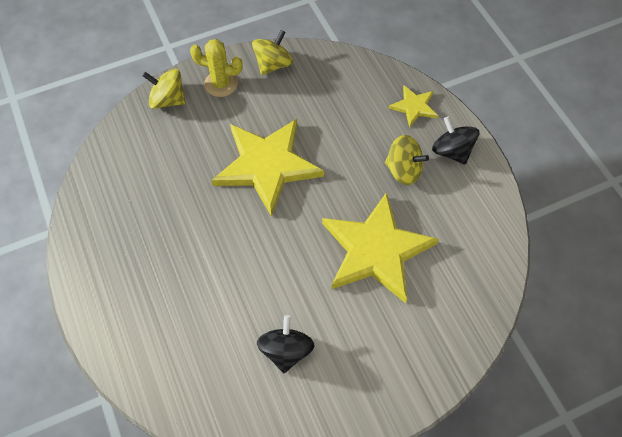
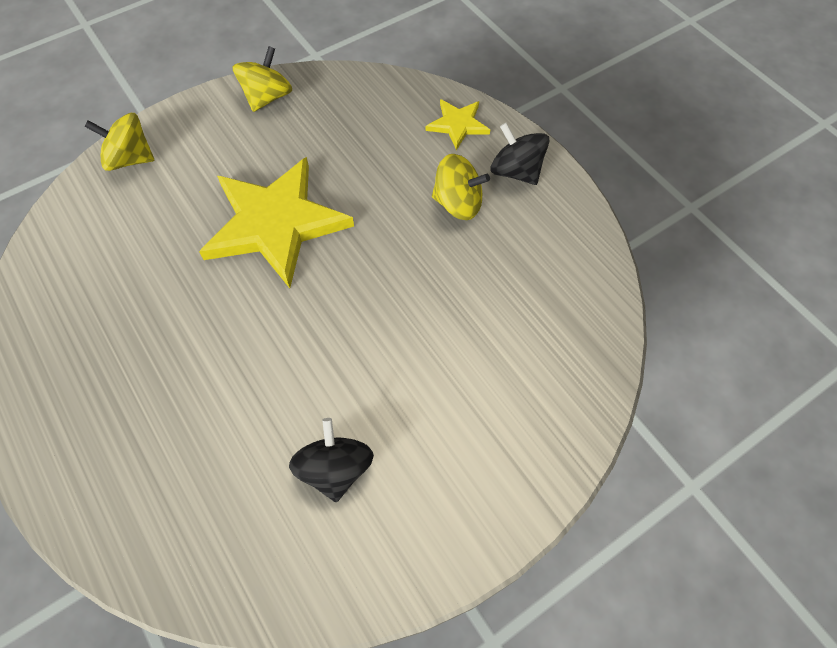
camera: 10 degrees left, 0 degrees up
yellow cactus [190,39,243,97] -> none
yellow star [322,192,439,303] -> none

